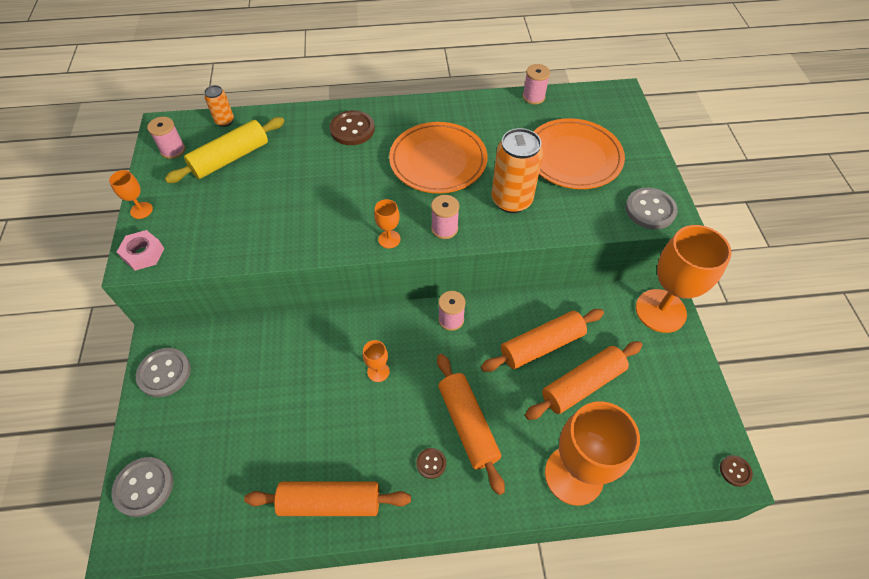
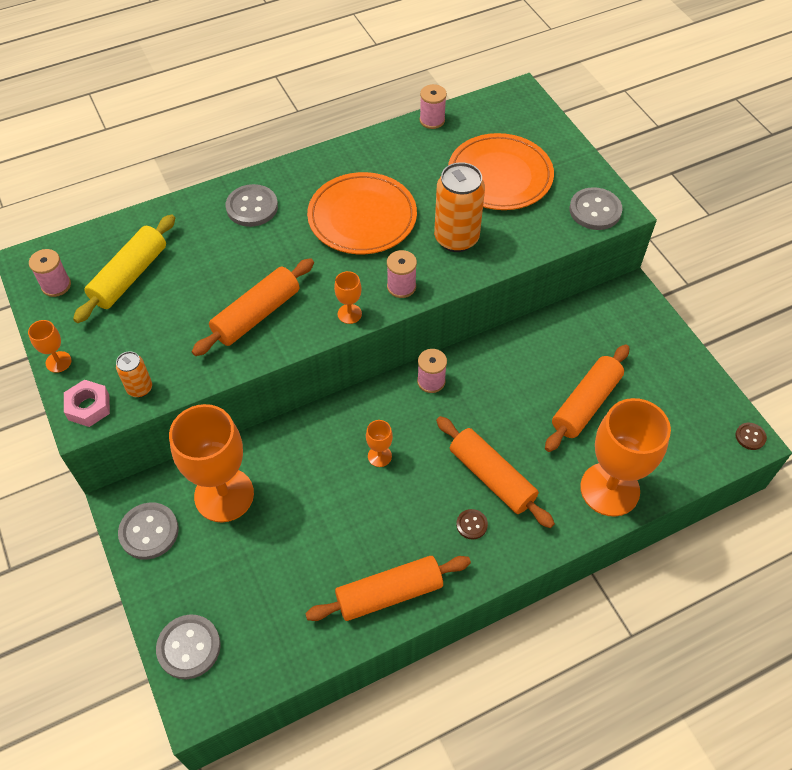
camera: 20 degrees left, 0 degrees up
orange can [204,85,234,127] -> orange can moved to [116,351,152,397]
brown button [329,110,375,145] -> grey button [226,184,278,227]
orange rolling pin [481,309,604,372] -> orange rolling pin moved to [191,258,314,356]
orange goblet [636,225,732,333] -> orange goblet moved to [169,404,254,523]

